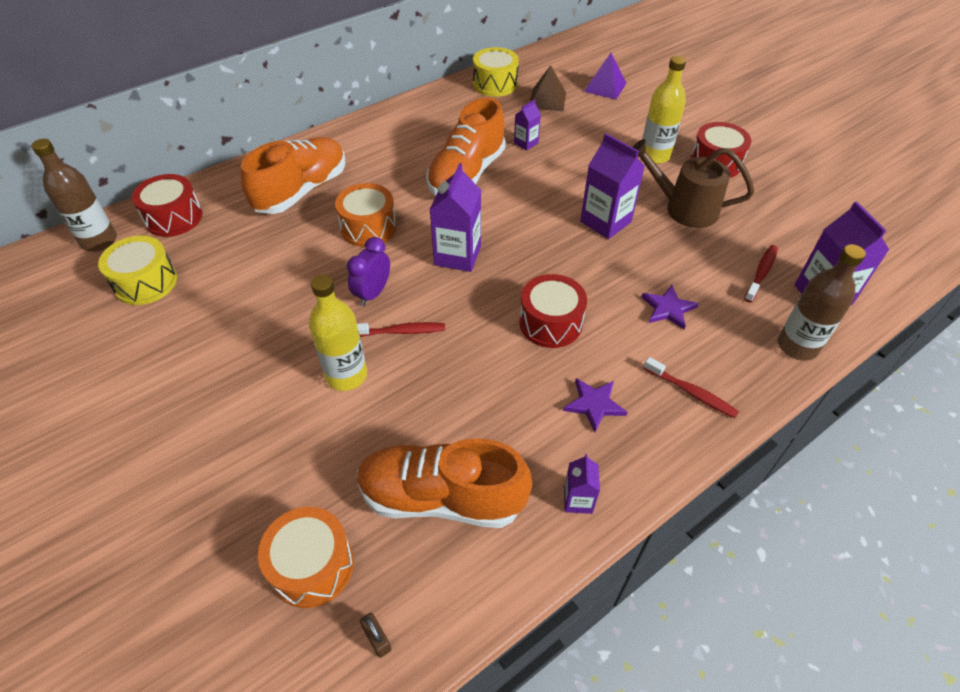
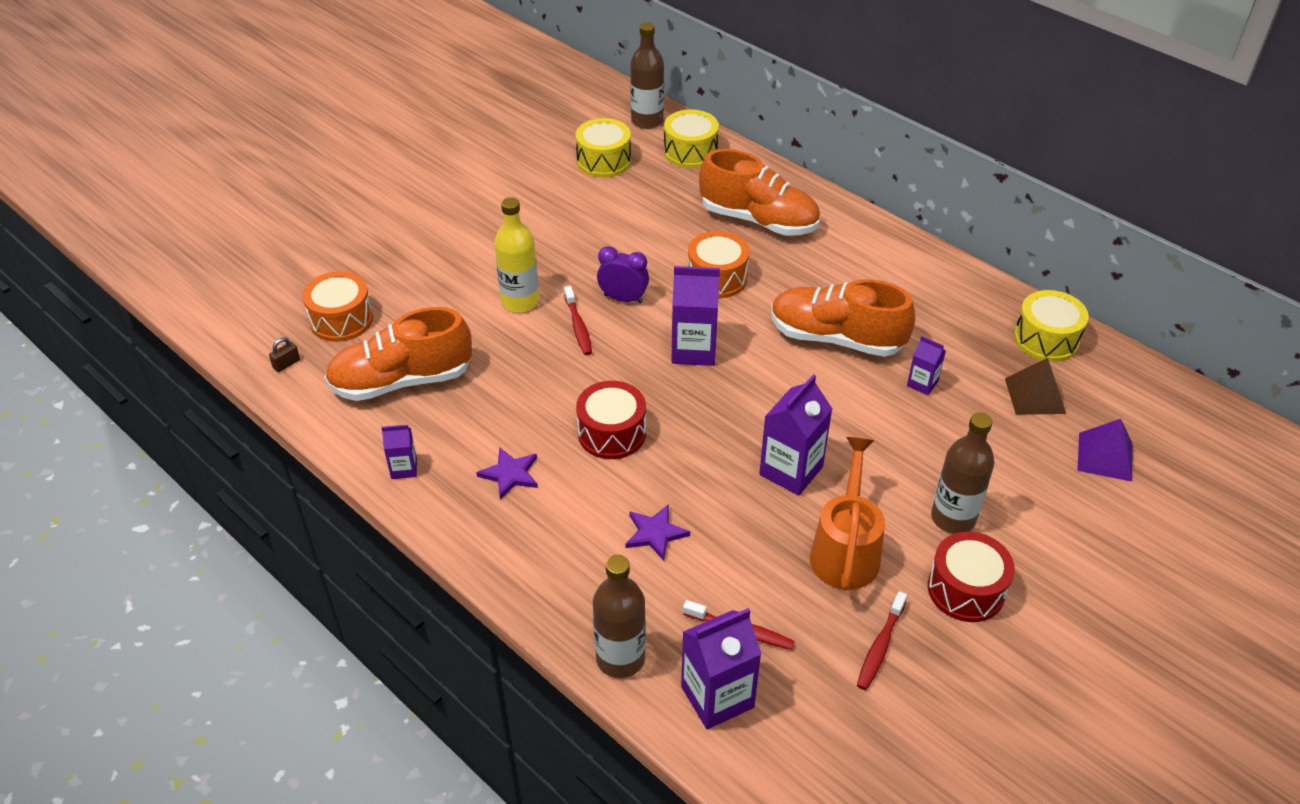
camera: 80 degrees right, 5 degrees down
red drum [132,174,202,237] -> yellow drum [664,110,719,168]
orange shoe [357,438,532,528] -> orange shoe turned 105 degrees counterclockwise [325,307,472,401]
brown watering can [633,139,754,228] -> orange watering can [810,437,885,591]
yellow bottle [643,56,686,164] -> brown bottle [931,412,994,534]
red toothbrush [643,357,739,418] -> red toothbrush moved to [857,591,907,690]

